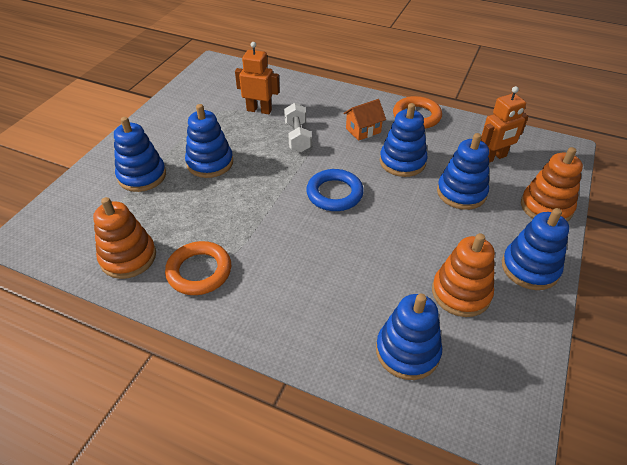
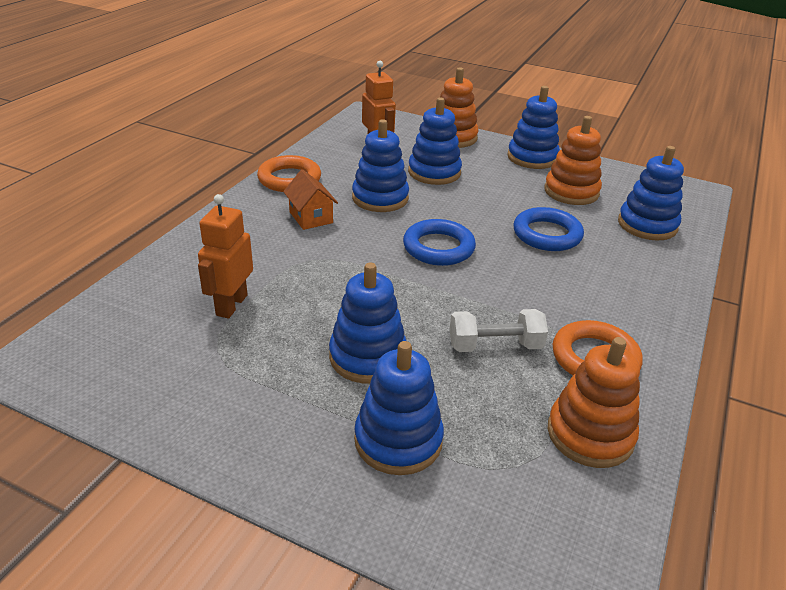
camera: 90 degrees left, 10 degrees down
white dumbbell [284,103,312,152] -> white dumbbell moved to [450,309,548,352]
none -> blue ring [513,207,584,251]

